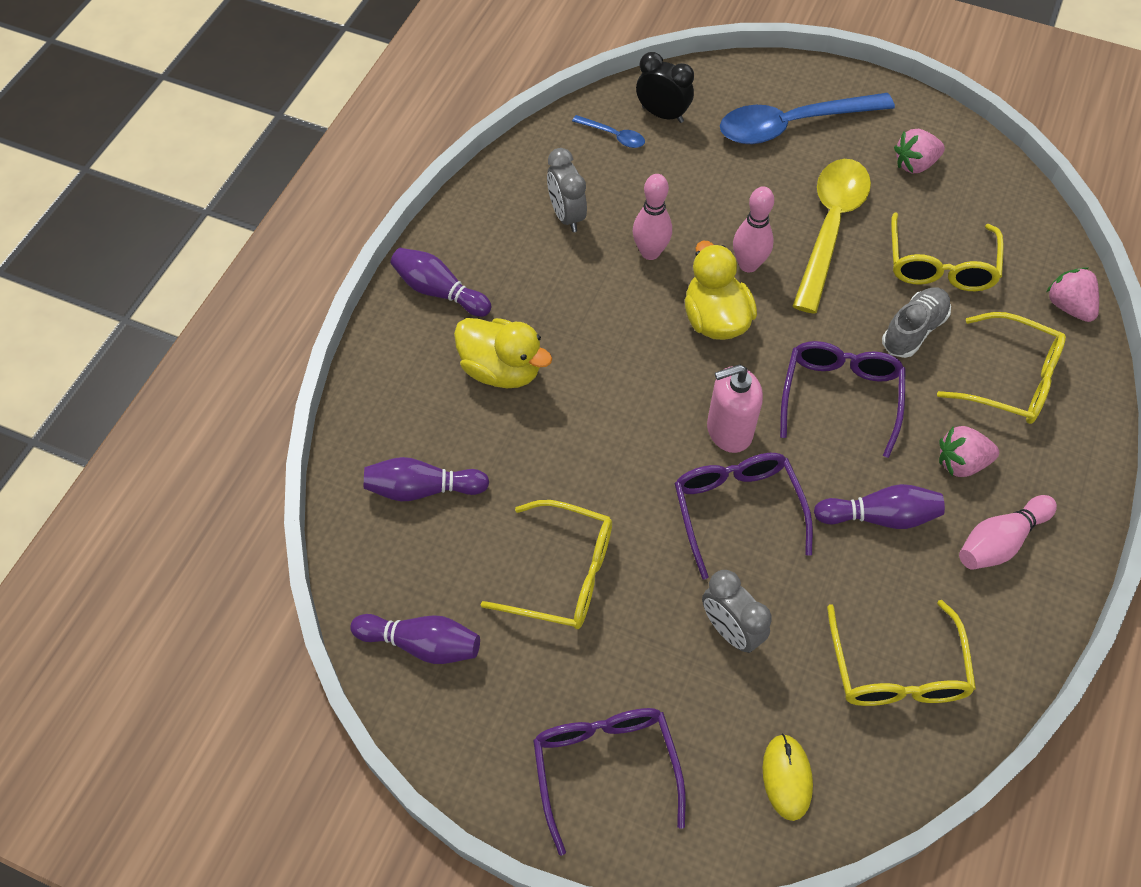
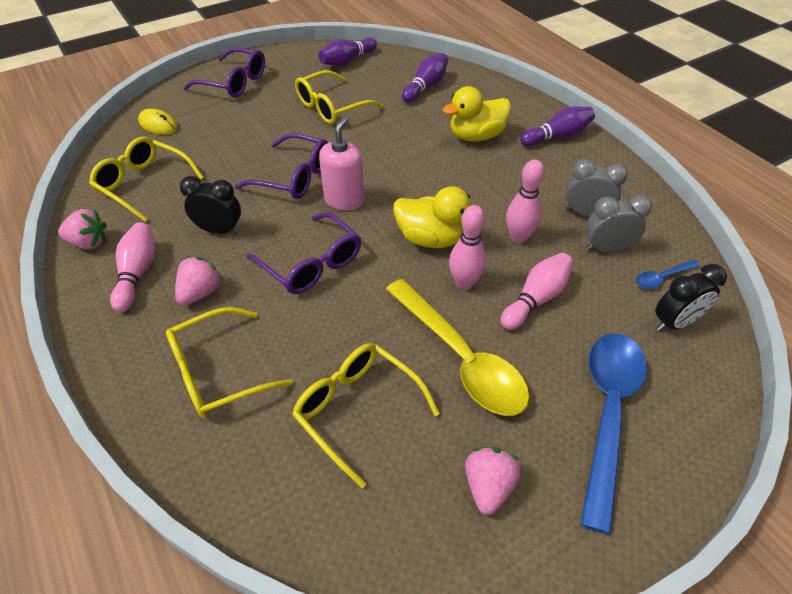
camera: 125 degrees right, 10 degrees down
grey clock [702,570,772,653] -> grey clock moved to [586,195,652,252]
purple bowling pin [814,484,945,529] -> black clock [180,176,241,234]
grey shoe [882,287,951,358] -> none
pink strawberry [1046,267,1099,322] -> pink strawberry moved to [58,209,107,249]
none -> pink bowling pin [500,253,573,330]

